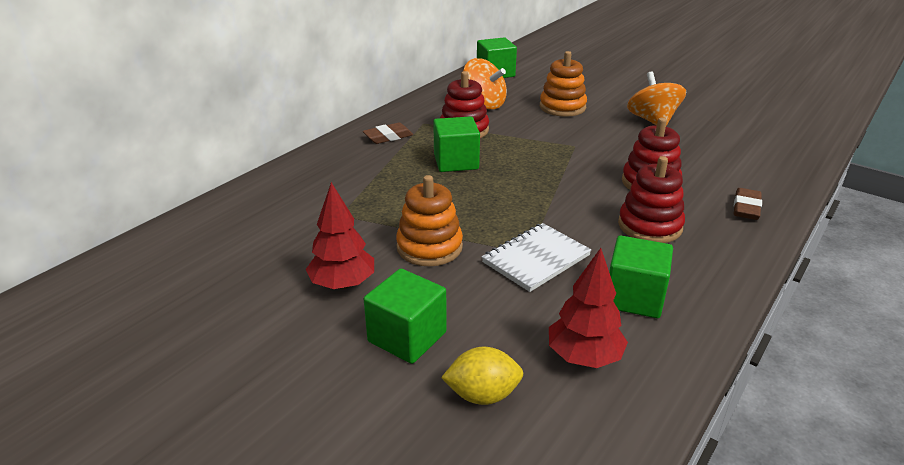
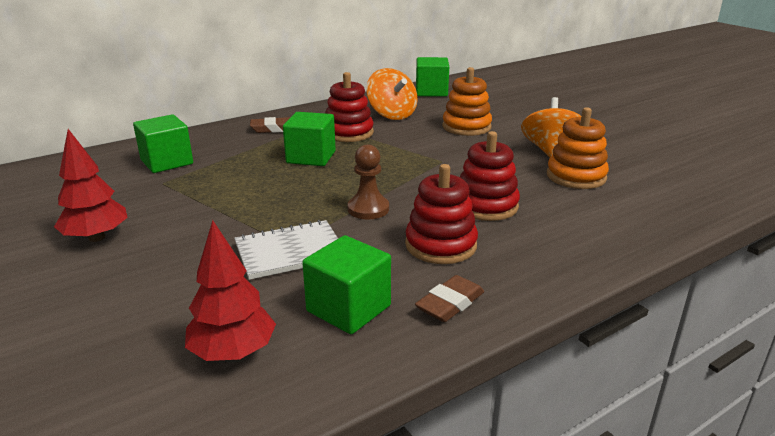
camera: 20 degrees right, 5 degrees down
green cube [364,268,447,364] -> green cube moved to [133,114,193,173]
orange stacking toy [396,175,463,266] -> orange stacking toy moved to [547,107,609,189]
yellow lemon [441,347,523,405] -> none
brown eraser [734,188,762,220] -> brown eraser moved to [415,275,484,322]
none -> brown pawn [347,144,389,219]

